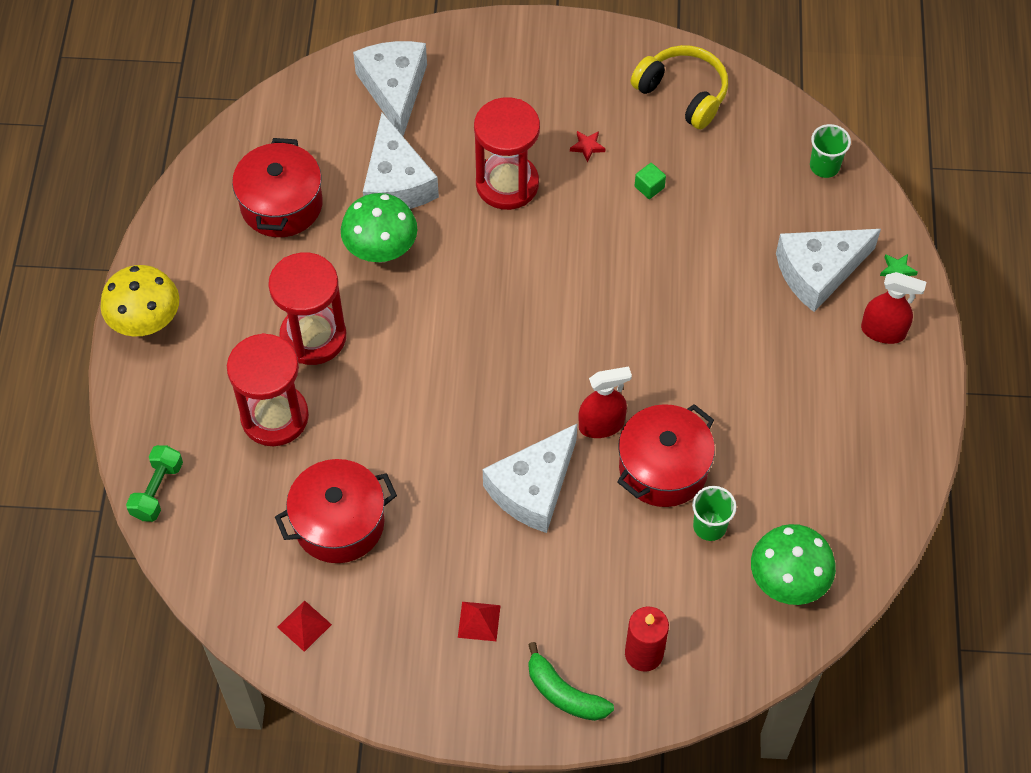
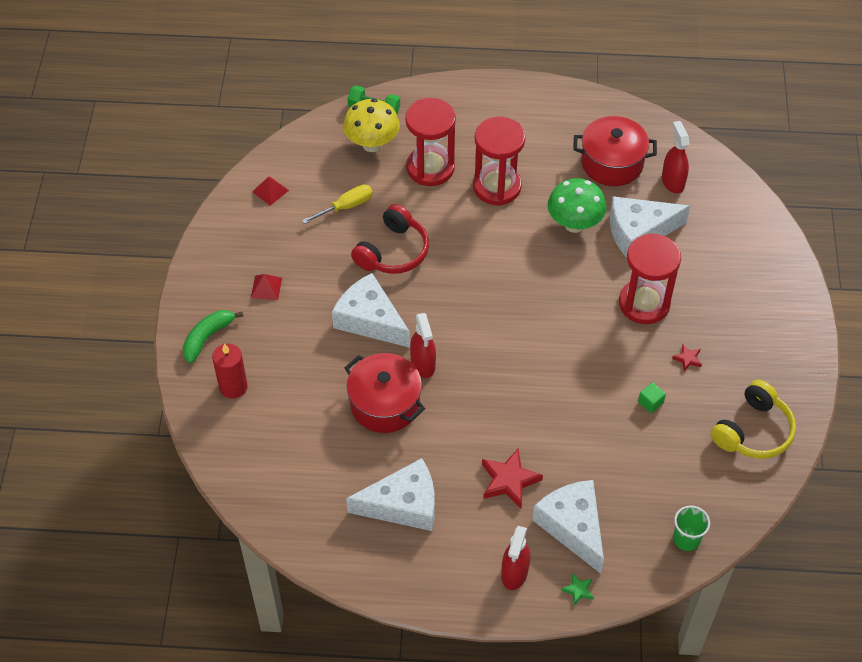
camera: 90 degrees right, 5 degrees down
yellow mushroom [100,265,179,336] -> yellow mushroom moved to [343,99,400,152]
red pot [275,459,397,563] -> yellow screwdriver [302,185,373,224]
white cheese [353,41,427,136] -> white cheese moved to [346,458,434,531]
green cup [692,486,737,541] -> none
green mushroom [751,524,836,605] -> none
none -> red headphones [351,204,429,274]
none -> red star [482,449,543,508]
none -> red spray bottle [662,121,690,193]

